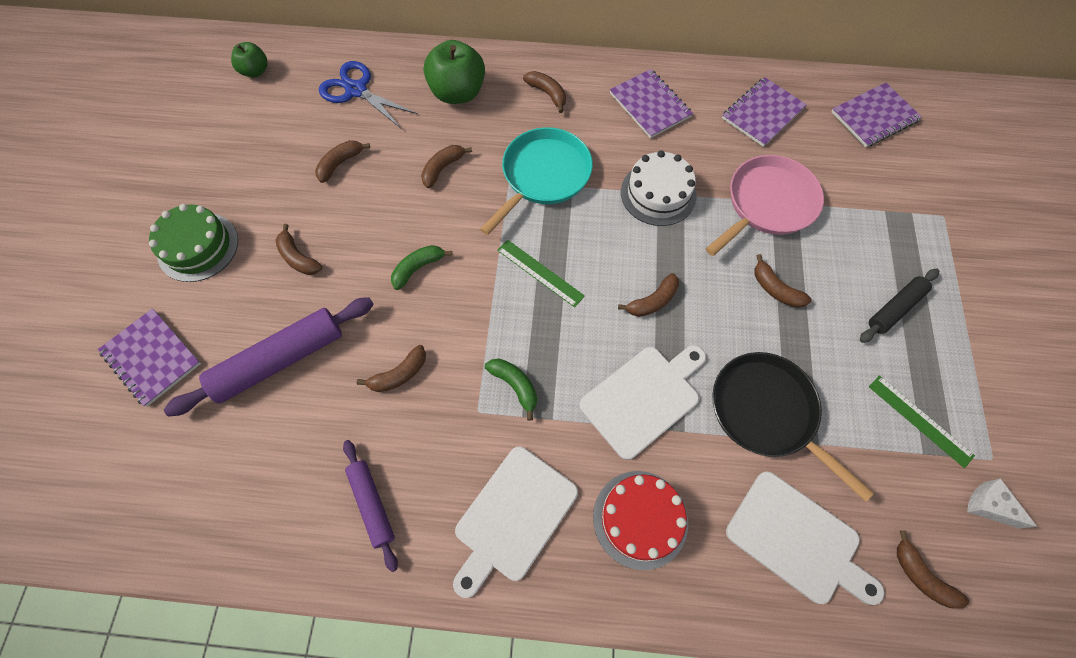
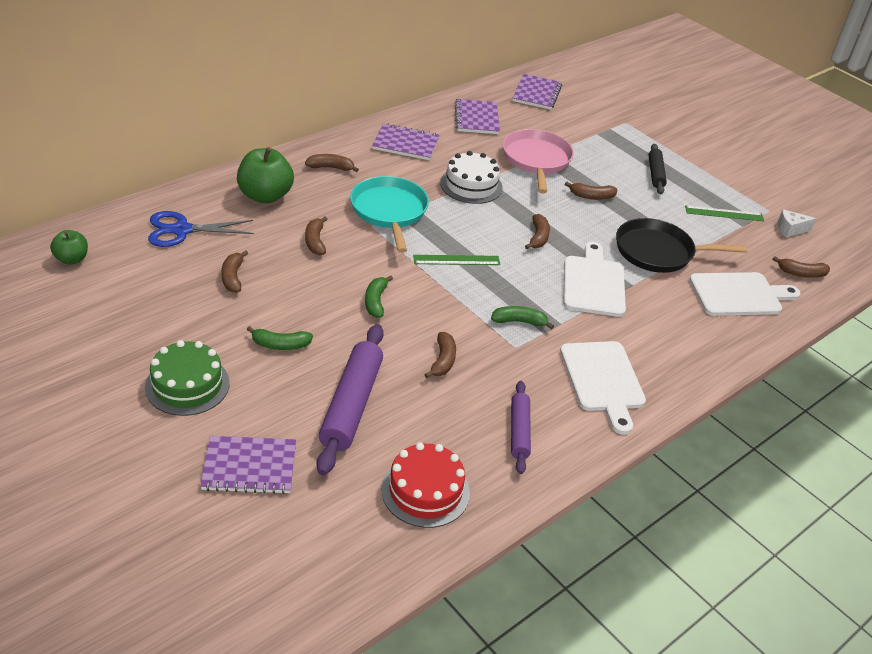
camera: 50 degrees left, 25 degrees down
brown banana [275,224,322,275] -> green banana [247,326,313,350]
purple rolling pin [343,440,398,572] -> purple rolling pin turned 75 degrees clockwise [511,381,531,474]
red cake [593,471,688,570] -> red cake moved to [382,442,470,528]

